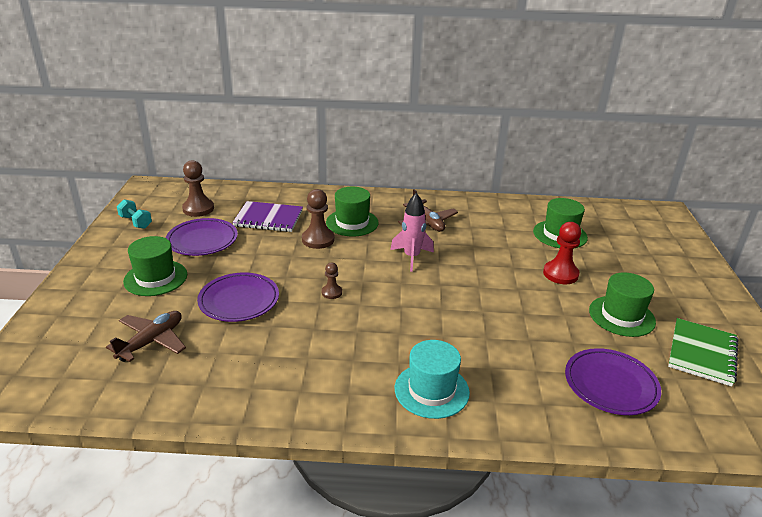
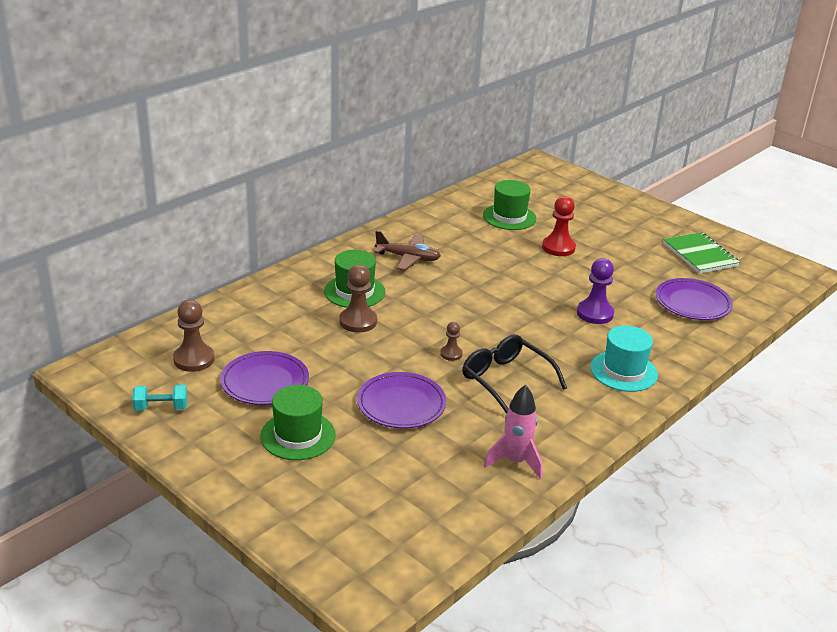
camera: 50 degrees left, 0 degrees up
brown plane [106,311,186,362] -> none
purple notebook [232,201,303,232] -> none
pink rocket [390,193,434,272] -> pink rocket moved to [484,385,543,479]
green hat [589,272,656,337] -> none
none -> black glasses [462,335,567,414]
none -> purple pawn [577,258,614,324]

